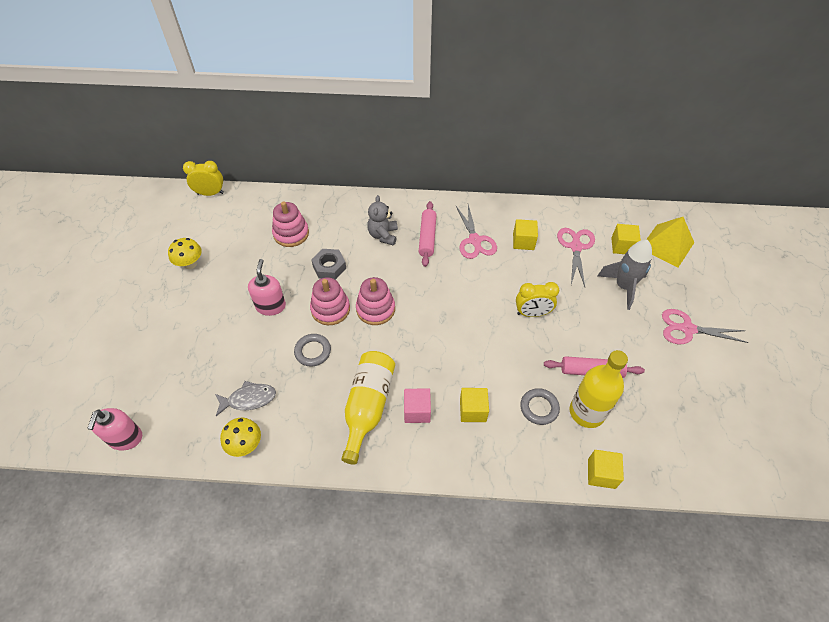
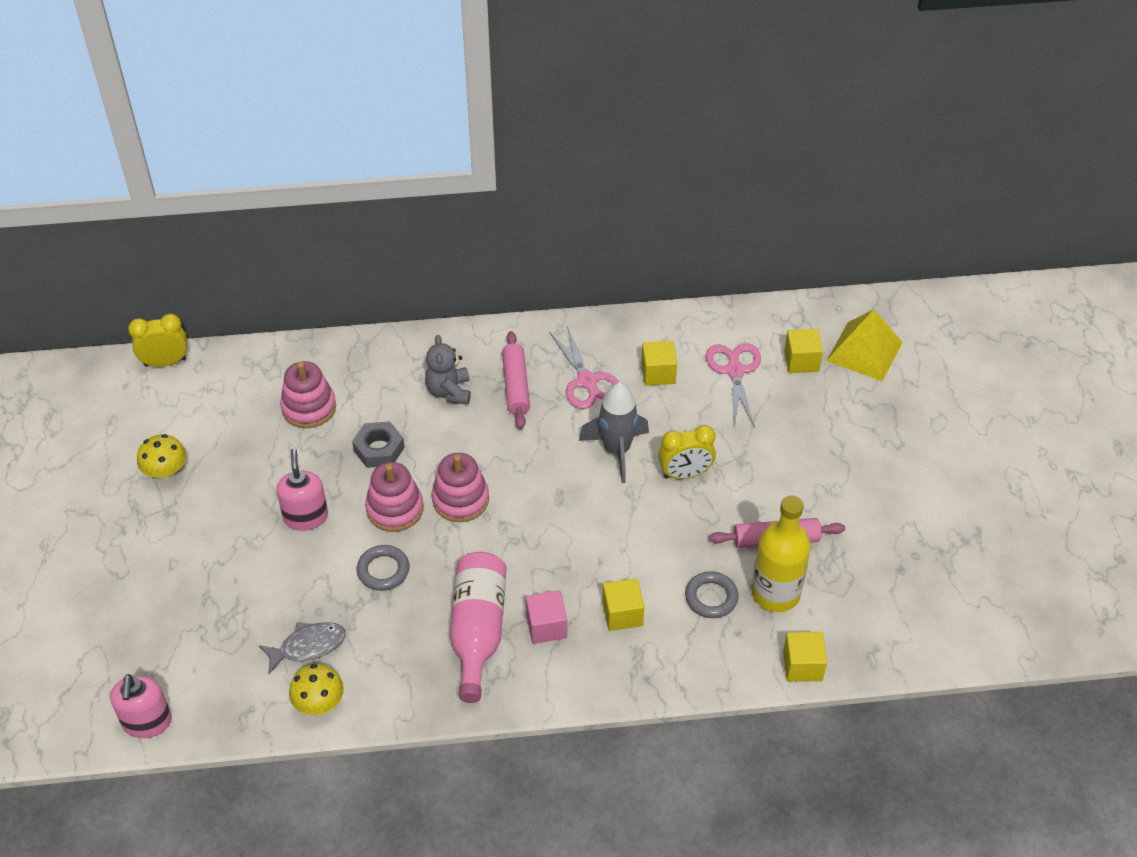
camera: 10 degrees left, 5 degrees down
yellow bottle [341,351,395,465] -> pink bottle [450,552,506,703]
grey rocket [598,240,652,310] -> grey rocket moved to [579,383,649,483]
pink scissors [662,309,748,344] -> none

